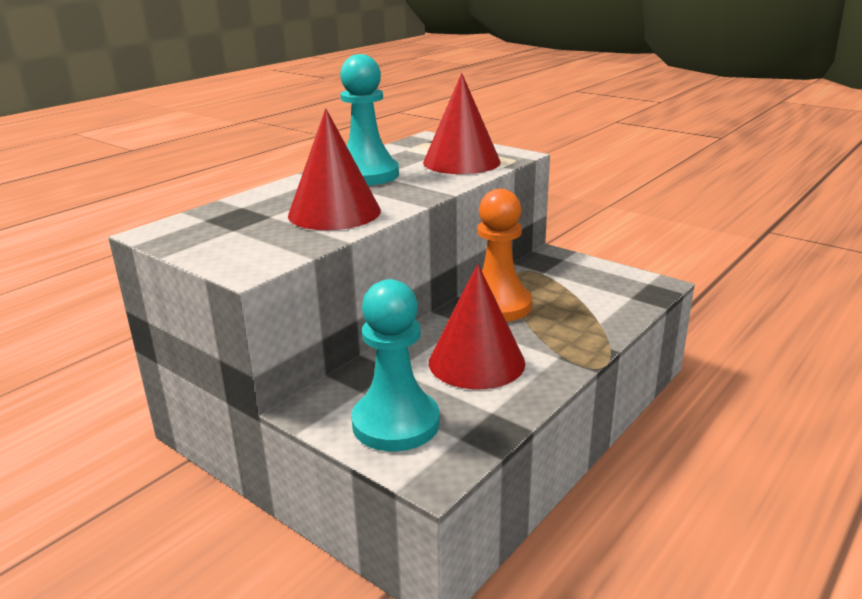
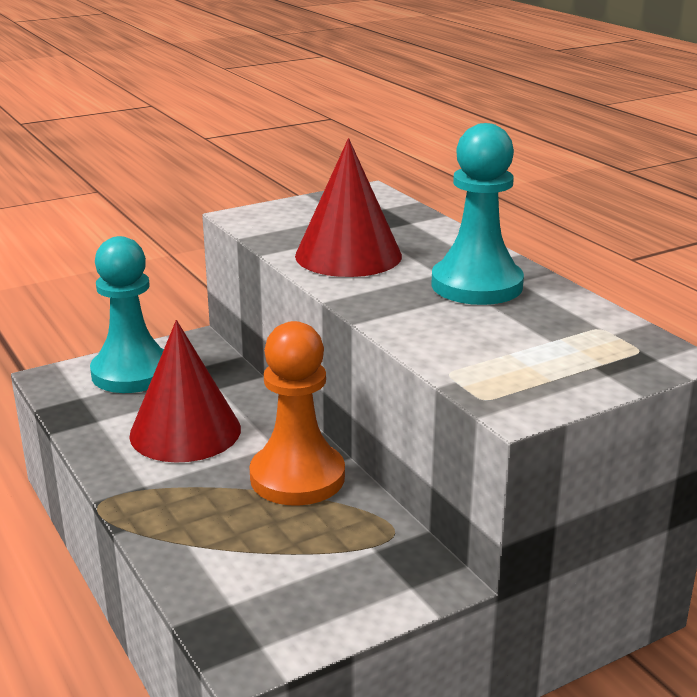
camera: 110 degrees right, 0 degrees up
red cone [423,73,501,174] -> none

